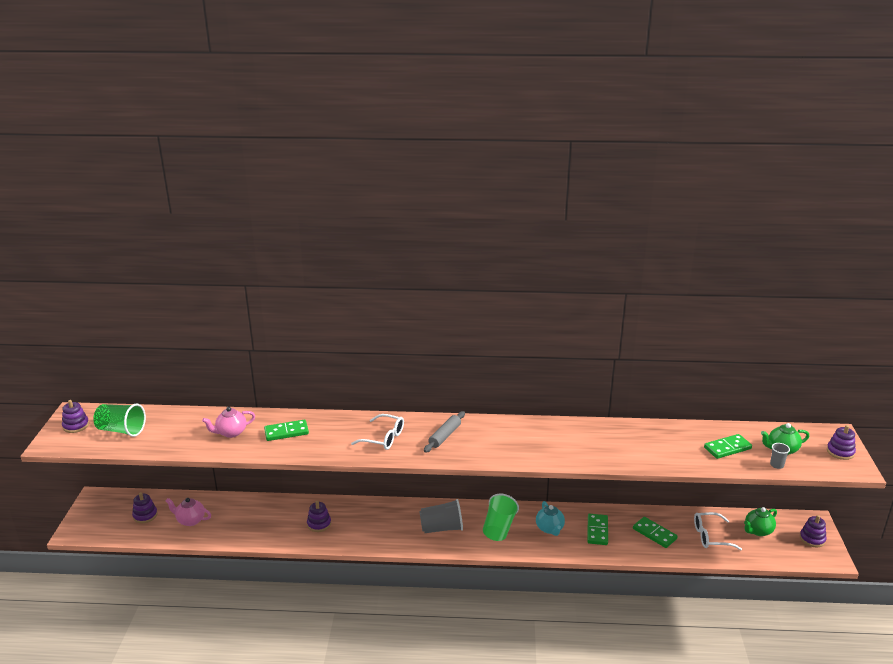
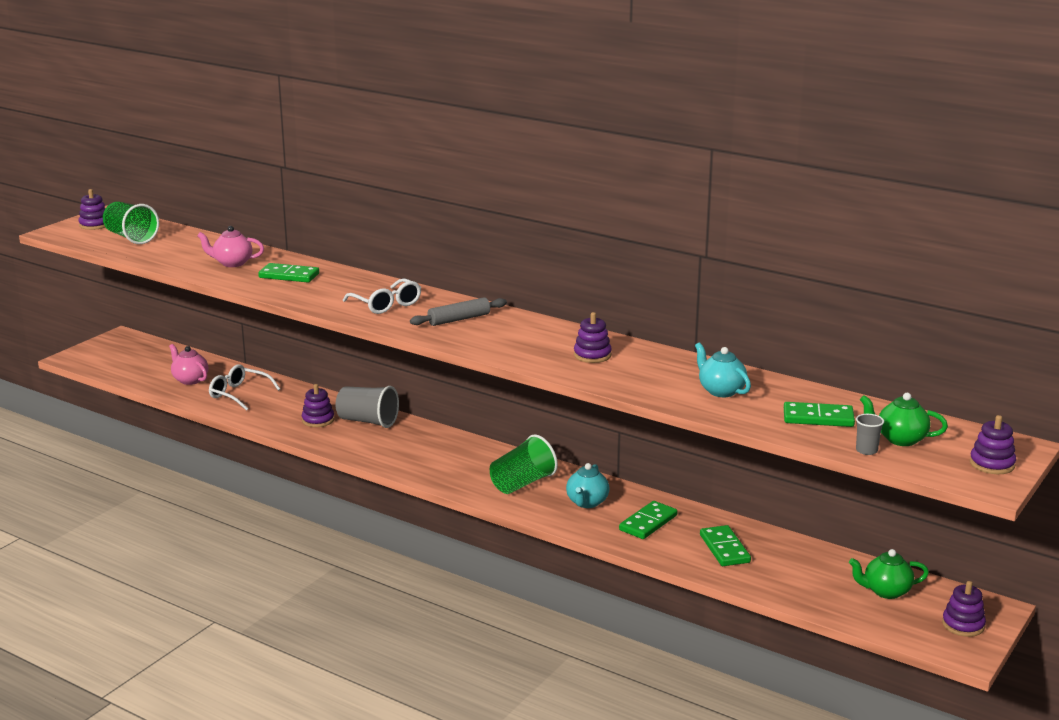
camera: 30 degrees right, 5 degrees down
purple stacking toy [132,492,158,523] -> purple stacking toy moved to [574,312,612,363]
grey cup [419,499,463,533] -> grey cup moved to [335,386,399,428]
white glasses [694,512,742,550] -> white glasses moved to [209,364,280,411]
none -> turquoise teapot [695,342,751,397]

